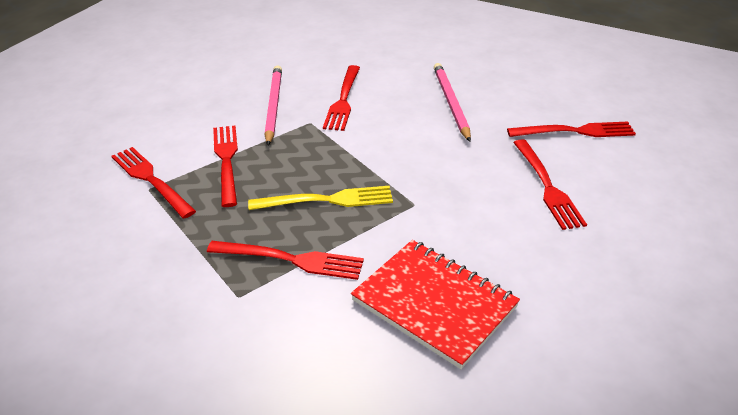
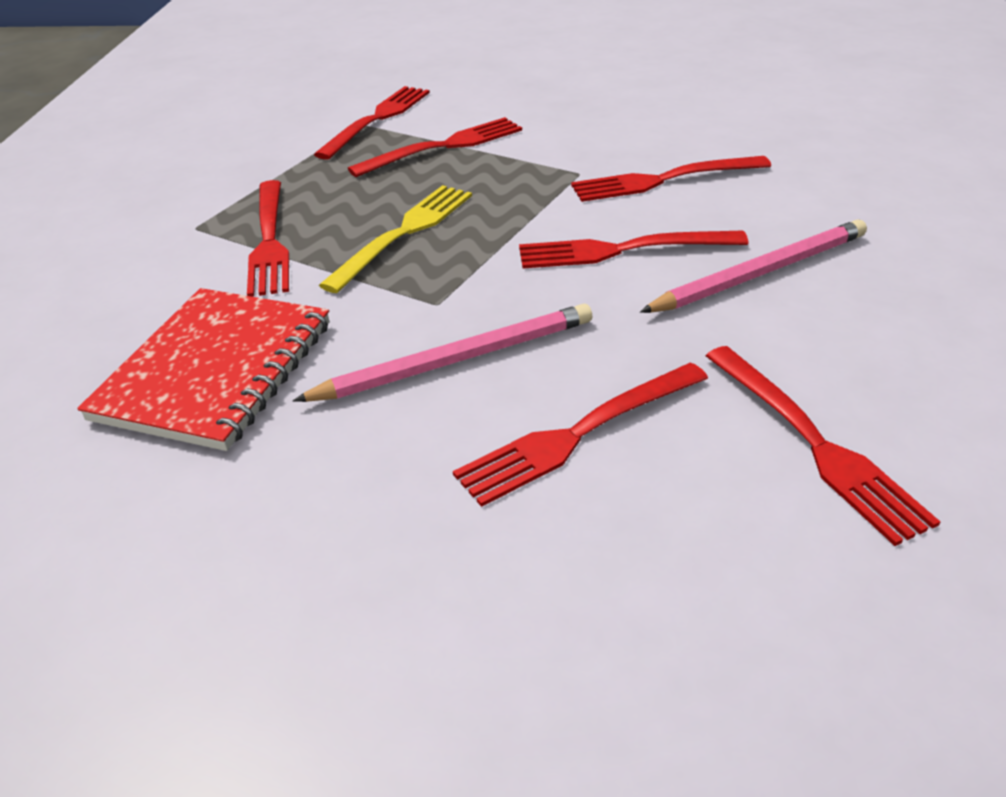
camera: 70 degrees right, 0 degrees up
yellow fork [248,186,393,210] -> yellow fork turned 120 degrees counterclockwise [319,185,472,293]
pink pencil [264,65,282,145] -> pink pencil moved to [293,304,592,402]
none -> red fork [519,230,749,269]

